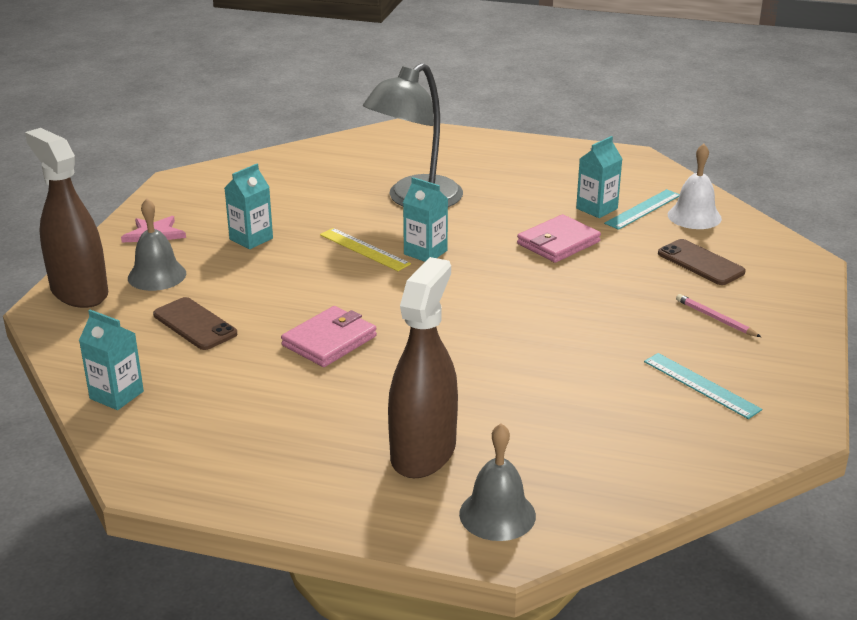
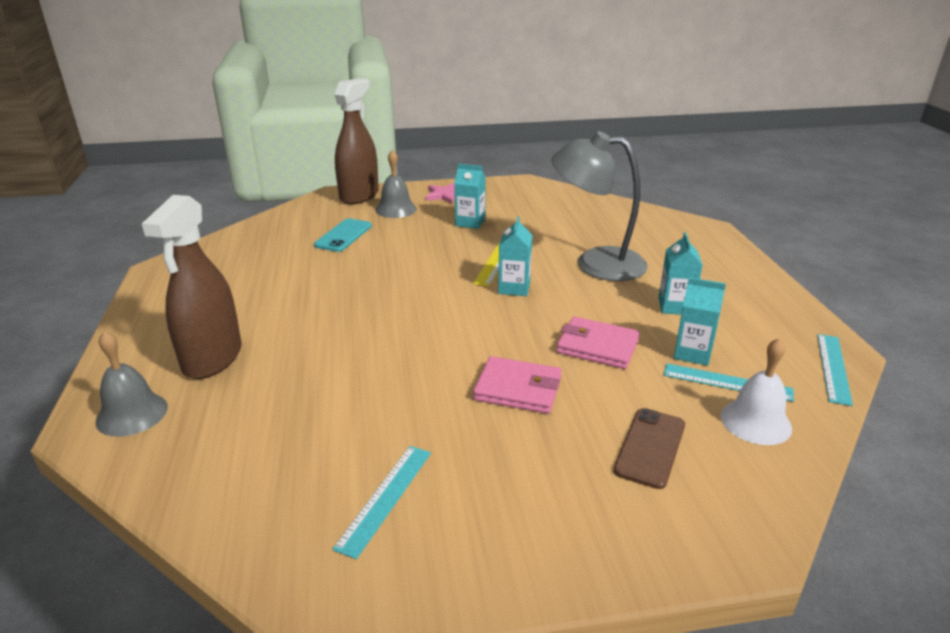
camera: 65 degrees right, 0 degrees up
turquoise carton [79,310,144,410] -> turquoise carton moved to [658,232,703,315]
brown phone [153,297,237,350] -> turquoise phone [314,218,372,252]
pink wallet [281,306,377,367] -> pink wallet moved to [473,356,562,414]
brown spray bottle [388,257,458,478] -> brown spray bottle turned 105 degrees clockwise [141,195,242,379]
pink pencil [676,294,761,337] -> none
none -> turquoise ruler [817,334,853,406]

